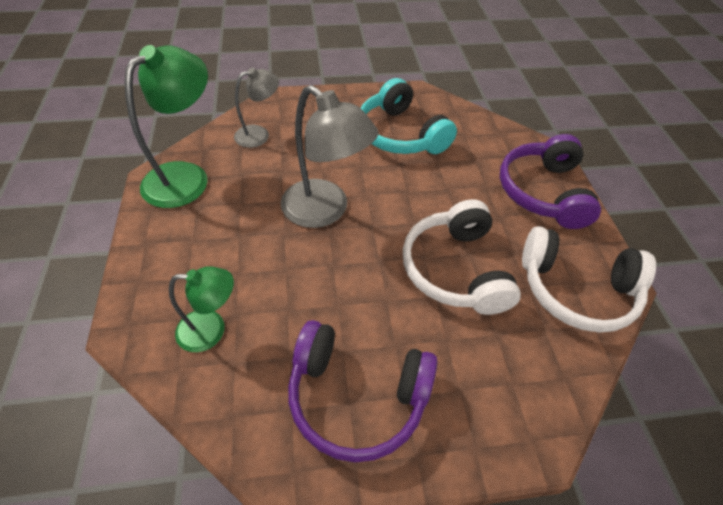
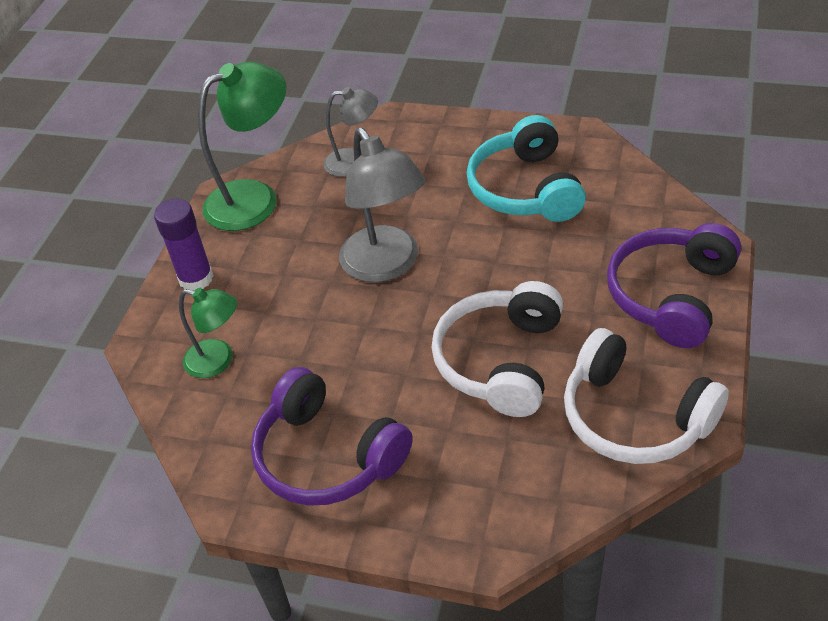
camera: 30 degrees right, 5 degrees down
none -> purple glue stick [154,198,214,291]

